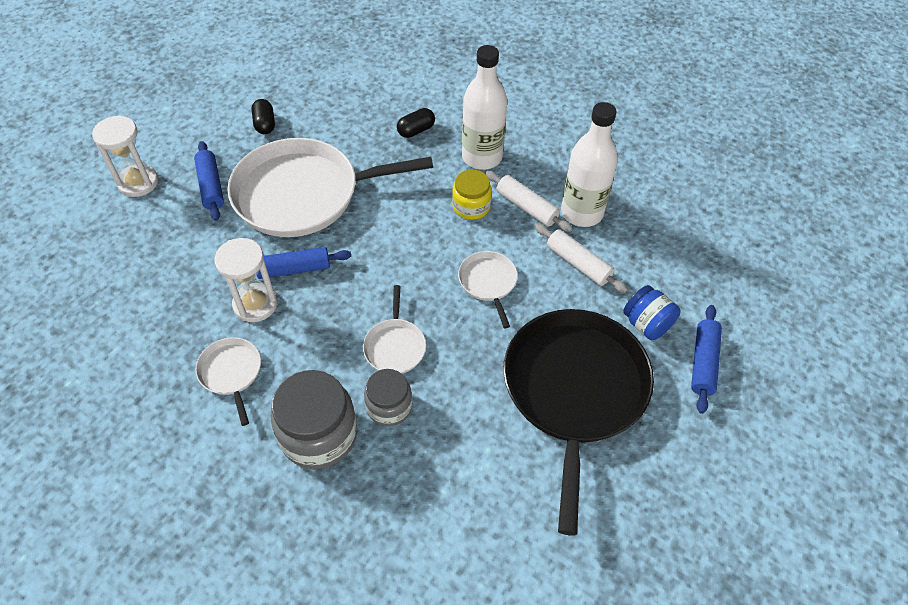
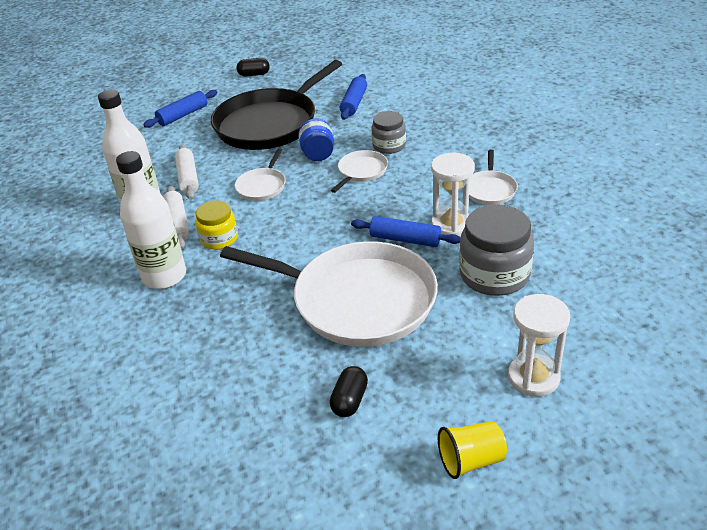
camera: 145 degrees left, 15 degrees down
blue rolling pin [194,141,224,221] -> blue rolling pin moved to [340,74,367,120]
grey jar [271,370,357,469] -> grey jar moved to [459,204,534,296]
black capsule [397,108,435,138] -> black capsule moved to [237,58,270,77]
blue jar [623,285,680,340] -> blue jar moved to [298,118,334,161]
none -> yellow cup [438,421,507,479]

